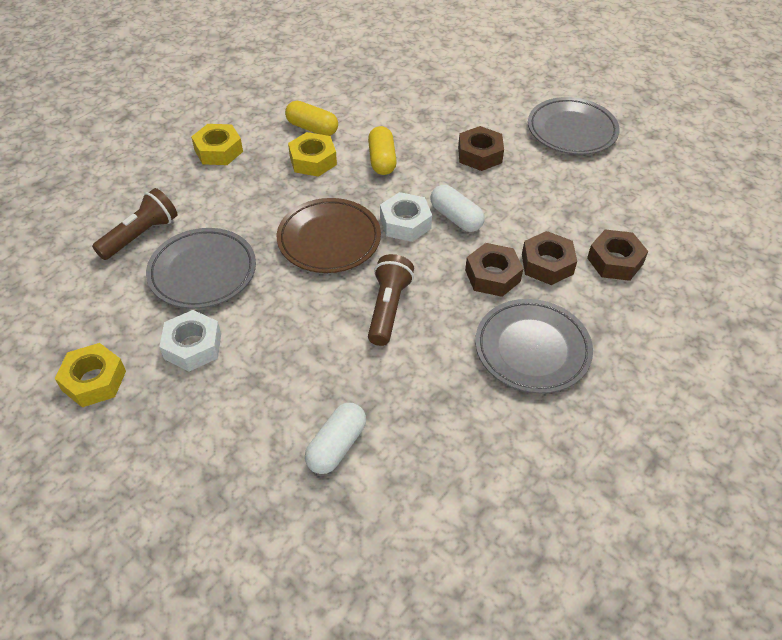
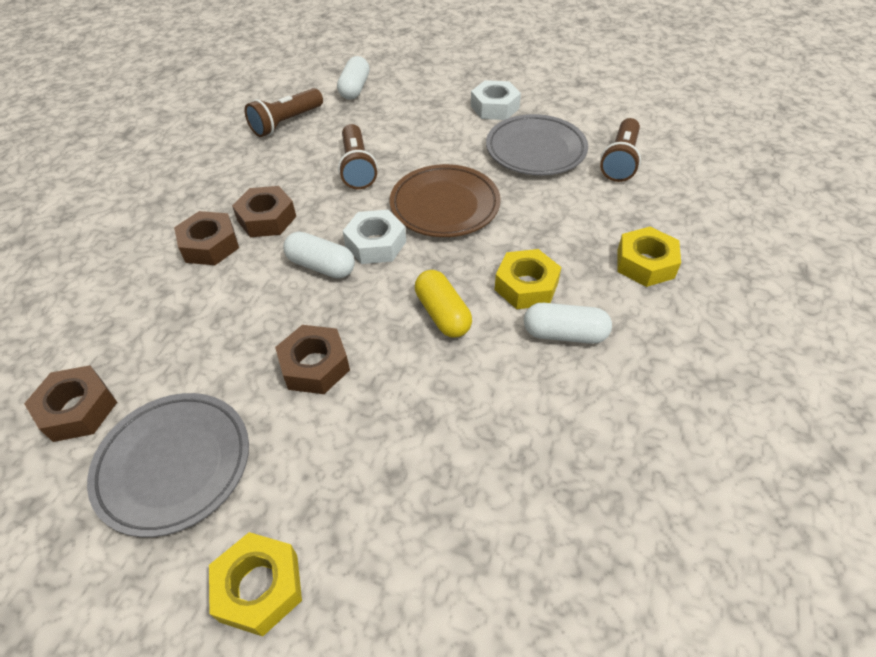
camera: 160 degrees right, 0 degrees up
yellow nut [55,343,126,407] -> yellow nut moved to [209,532,302,636]
yellow capsule [285,101,338,136] -> white capsule [524,303,612,344]
grey plate [475,299,593,394] -> none
brown nut [587,229,648,281] -> brown nut moved to [24,365,117,442]
none -> brown flashlight [245,88,323,137]

